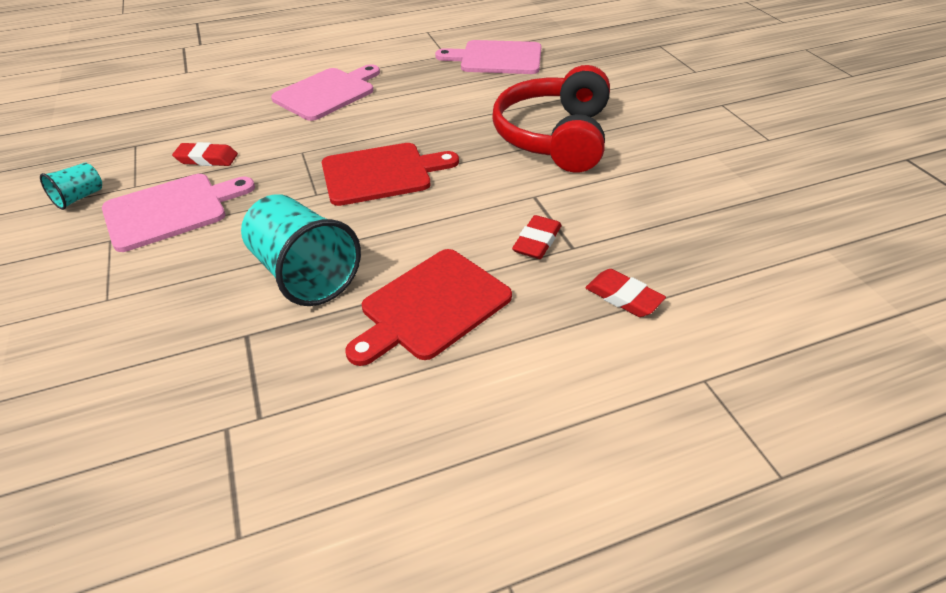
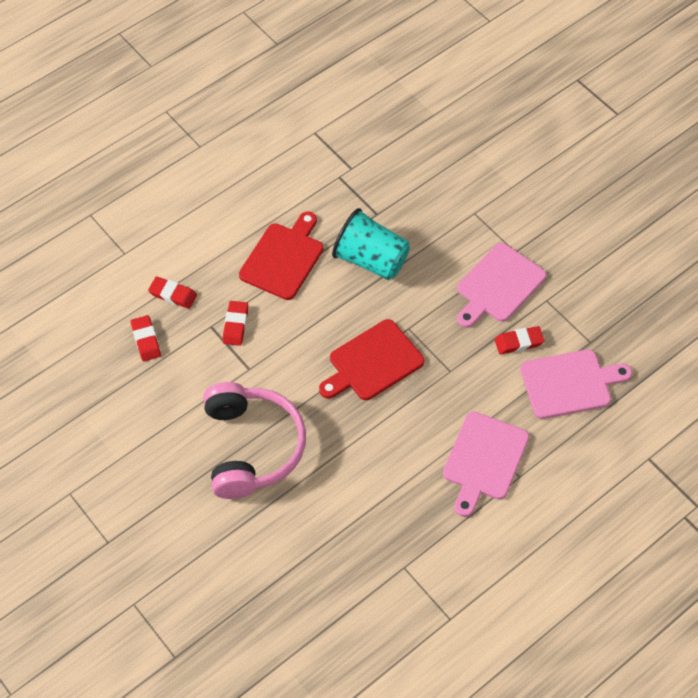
camera: 160 degrees right, 15 degrees up
turquoise cup [40,162,102,210] -> none
pink cutting board [435,40,541,74] -> pink cutting board moved to [520,349,632,419]
red headphones [492,65,610,173] -> pink headphones [203,382,306,499]
none -> red eraser [131,315,161,361]

